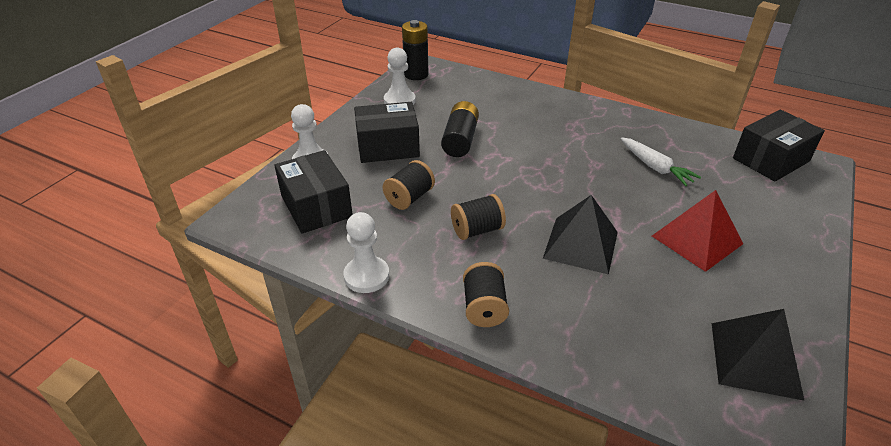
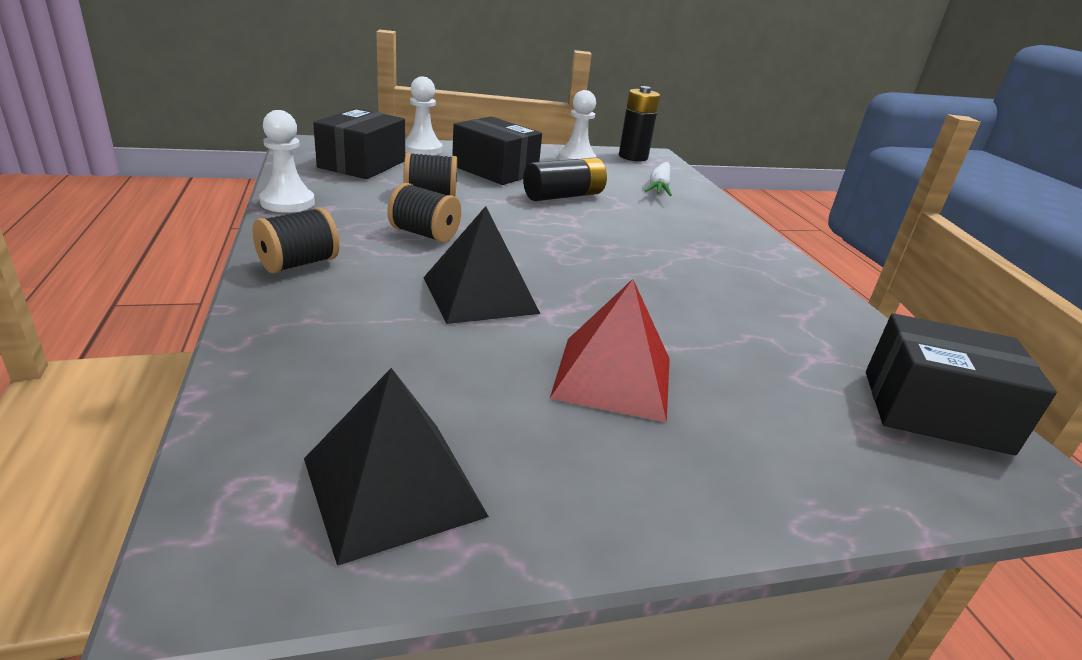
camera: 45 degrees right, 10 degrees down
white carrot [621,137,701,186] -> white carrot moved to [645,162,672,196]

